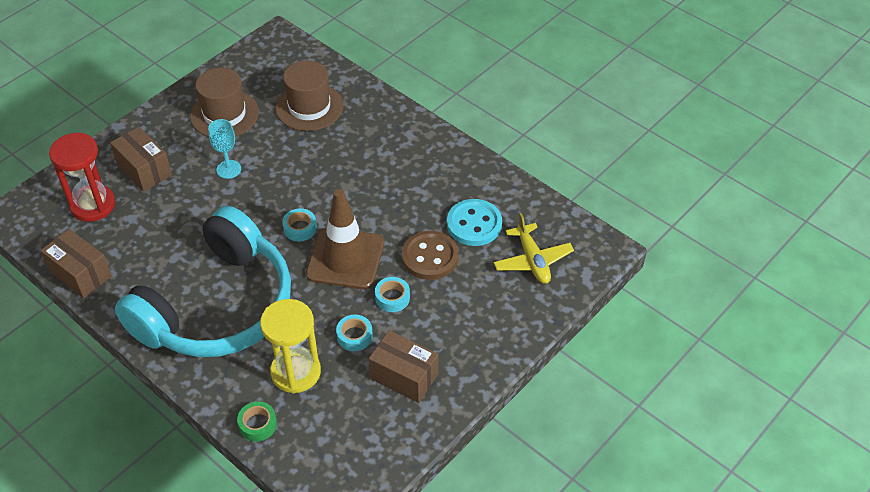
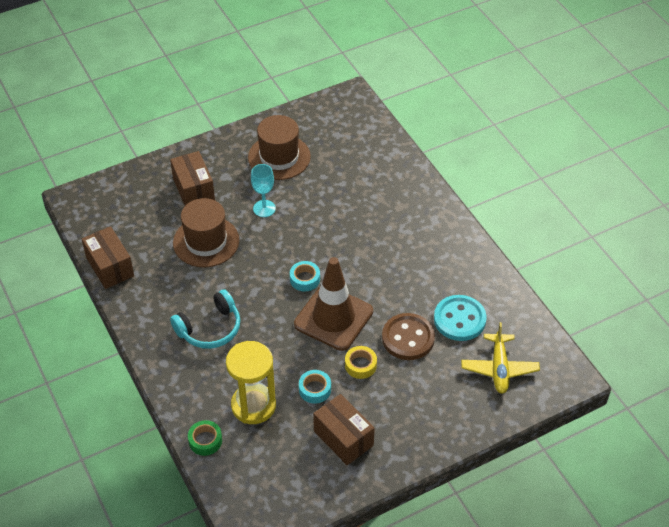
camera: 20 degrees right, 0 degrees up
red hourglass [49,133,115,222] -> none
turquoise headphones [115,206,291,357] -> turquoise headphones [170,289,240,349], size x0.46
brown hat [275,60,343,131] -> brown hat moved to [173,198,239,267]
turquoise tape [375,277,410,312] -> yellow tape [345,346,377,379]

